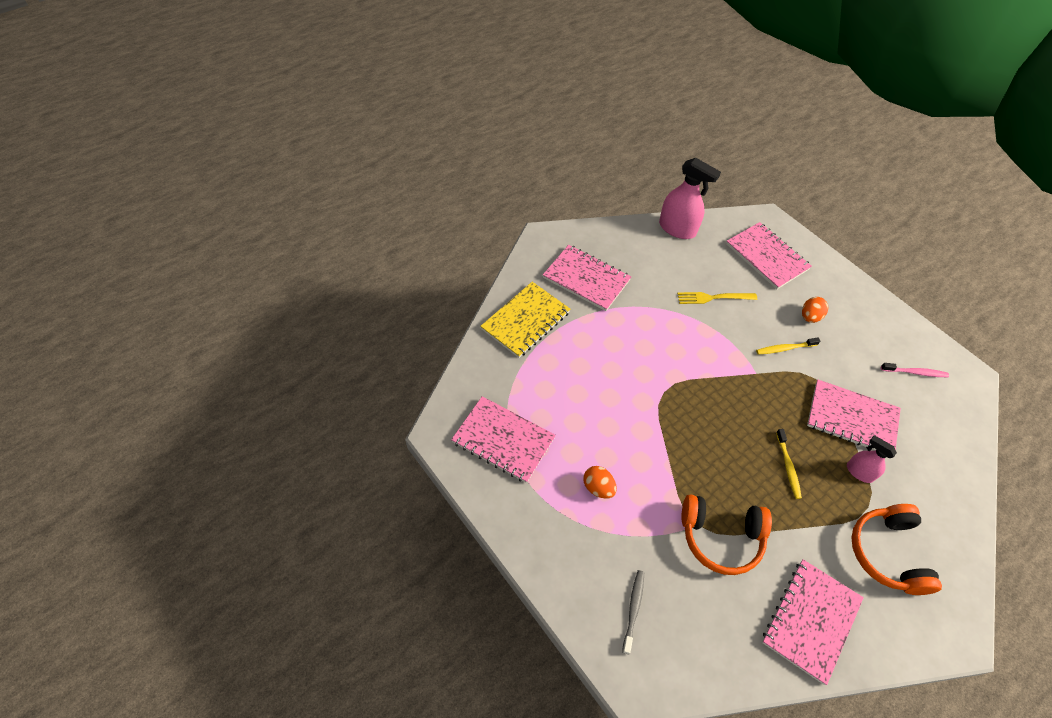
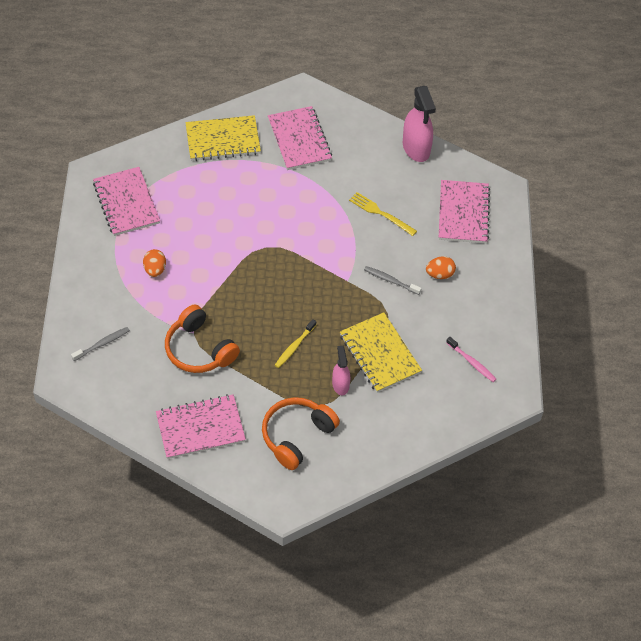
camera: 40 degrees right, 0 degrees up
yellow toothbrush [756,338,820,355] -> grey toothbrush [364,266,421,295]
pink notebook [807,380,901,450] -> yellow notebook [340,312,422,393]

